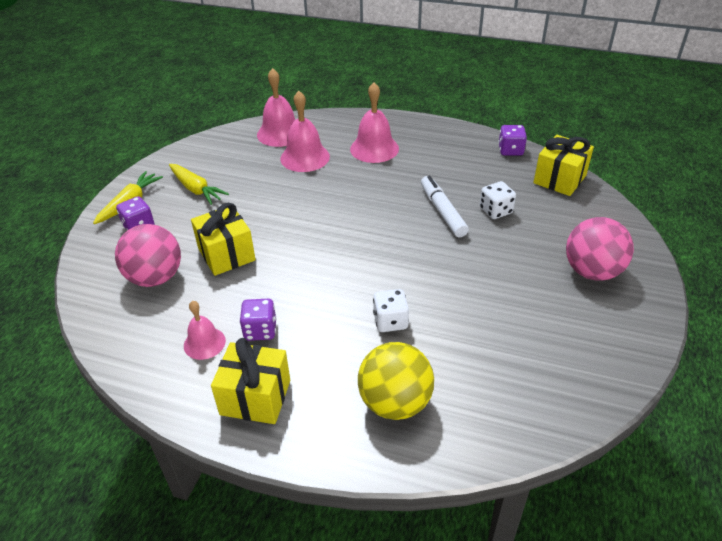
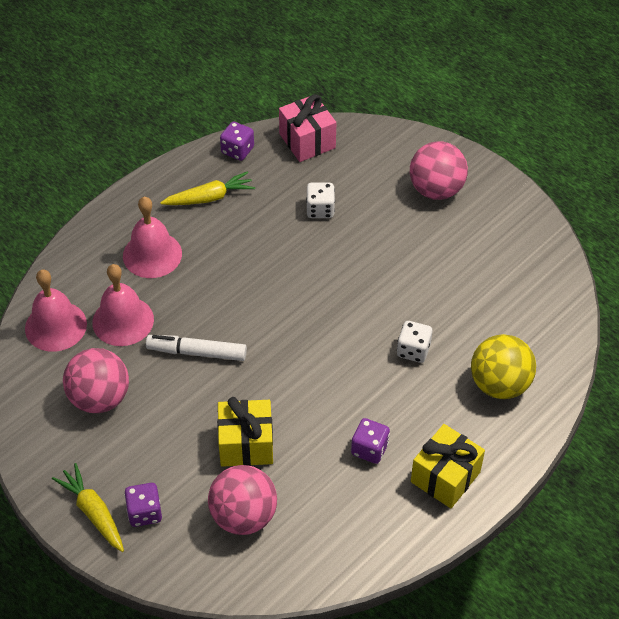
camera: 65 degrees left, 10 degrees up
yellow carrot [169,164,229,205] -> yellow carrot moved to [160,171,255,205]
pink bell [184,301,226,360] -> none
white marker [421,176,469,237] -> white marker moved to [146,335,247,361]
yellow gift [533,135,594,196] -> pink gift [279,94,336,162]
none -> pink ball [63,348,129,413]

